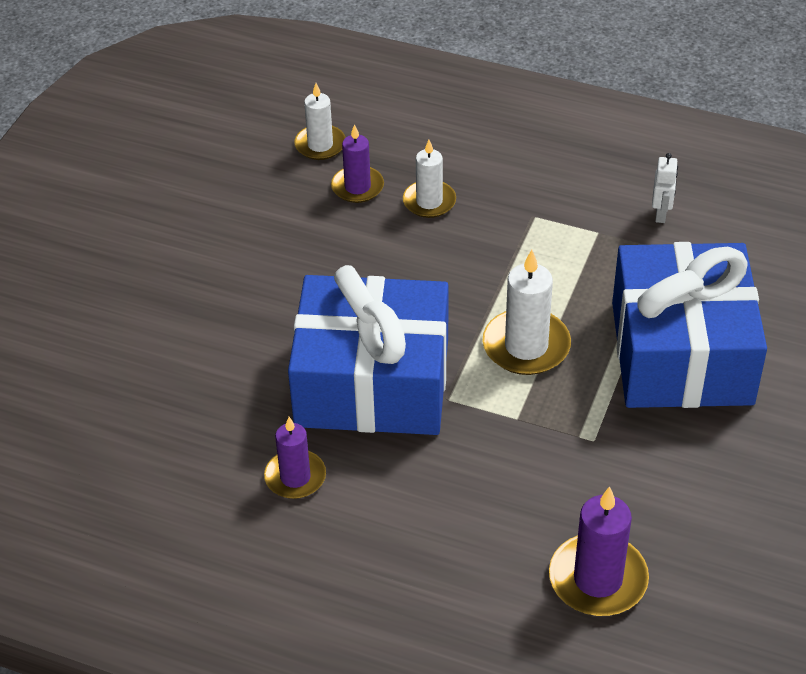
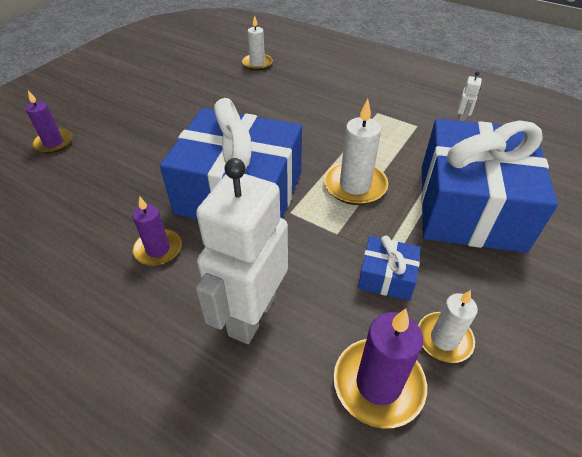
camera: 10 degrees right, 0 degrees up
purple candle [331,124,384,203] -> purple candle moved to [26,91,72,153]
white candle [403,140,456,218] -> white candle moved to [418,290,478,363]
none -> white robot [195,158,288,344]
none -> blue gift [358,235,421,301]

